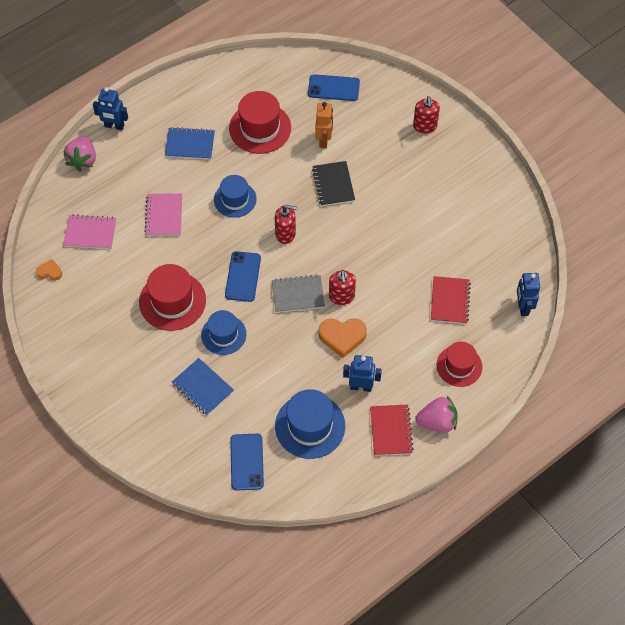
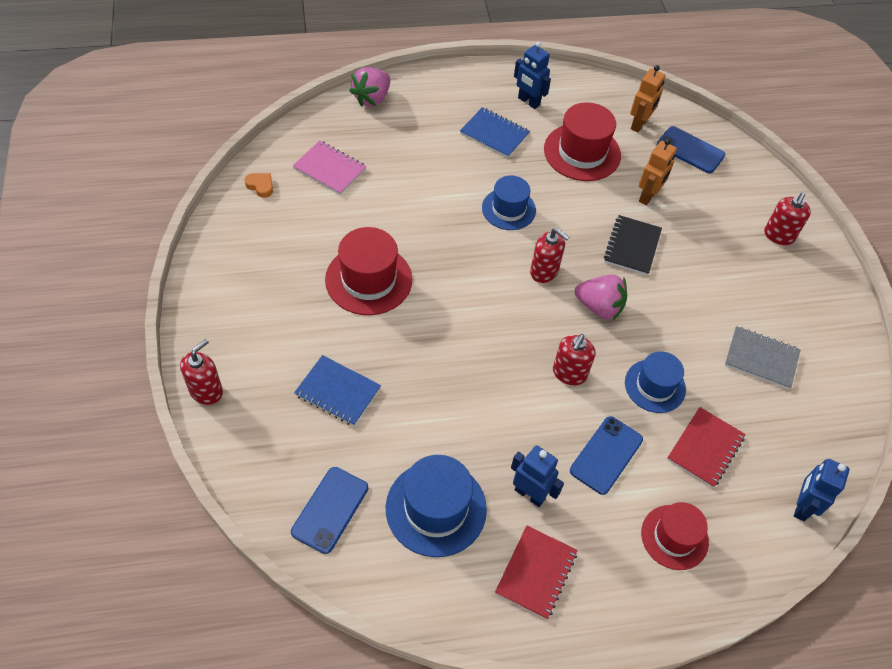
camera: 25 degrees right, 5 degrees down
blue robot [93,87,128,130] -> blue robot moved to [514,41,551,109]
pink notebook [144,193,182,236] -> none
blue notebook [172,358,234,416] -> blue notebook turned 45 degrees counterclockwise [294,355,381,426]
blue hat [201,310,246,355] -> blue hat moved to [625,351,686,413]
blue phone [225,251,261,302] -> blue phone moved to [570,416,643,495]
grey notebook [272,275,325,313] -> grey notebook moved to [725,326,801,389]
orange heart [319,318,367,358] -> none
pink strawberry [415,396,458,433] -> pink strawberry moved to [575,275,627,320]
none -> red soap dispenser [180,339,223,405]
none -> orange robot [630,65,665,133]

